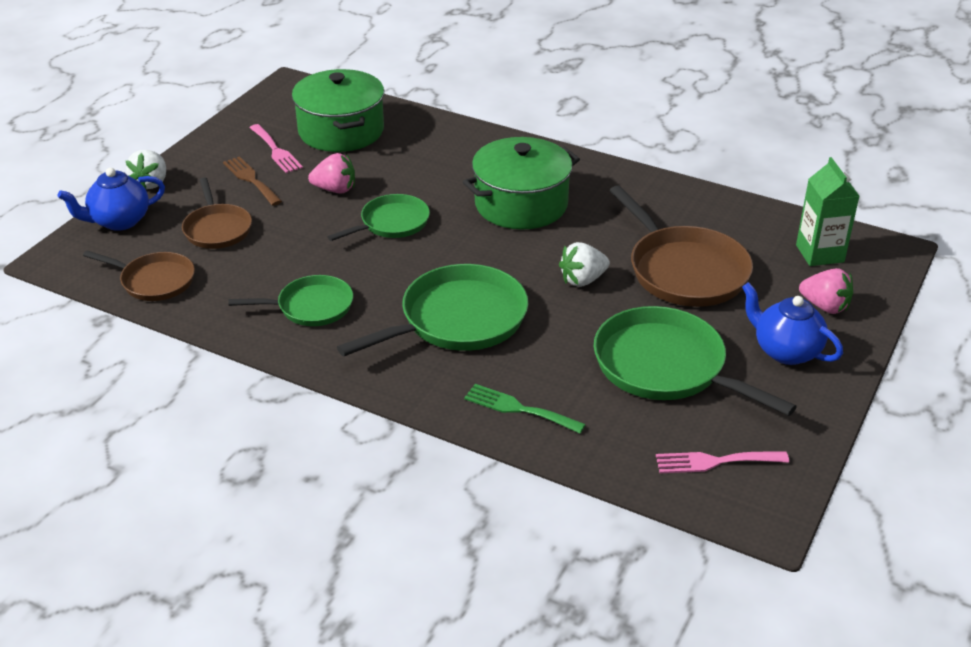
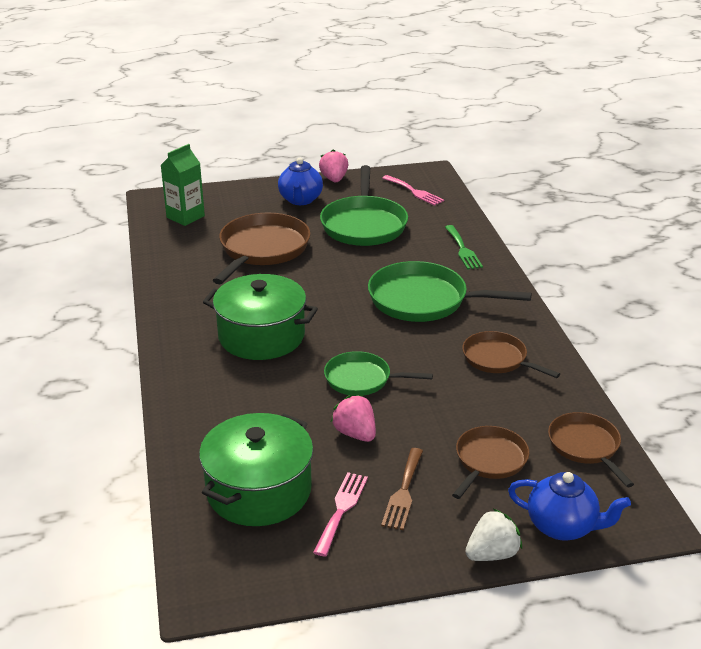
camera: 130 degrees left, 5 degrees down
green pan [229,275,353,326] -> brown pan [462,331,560,378]
white strawberry [559,242,610,287] -> none
pink strawberry [799,268,853,314] -> pink strawberry moved to [319,149,349,182]

